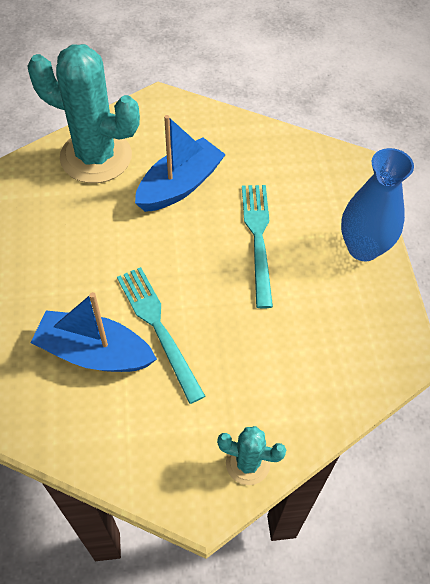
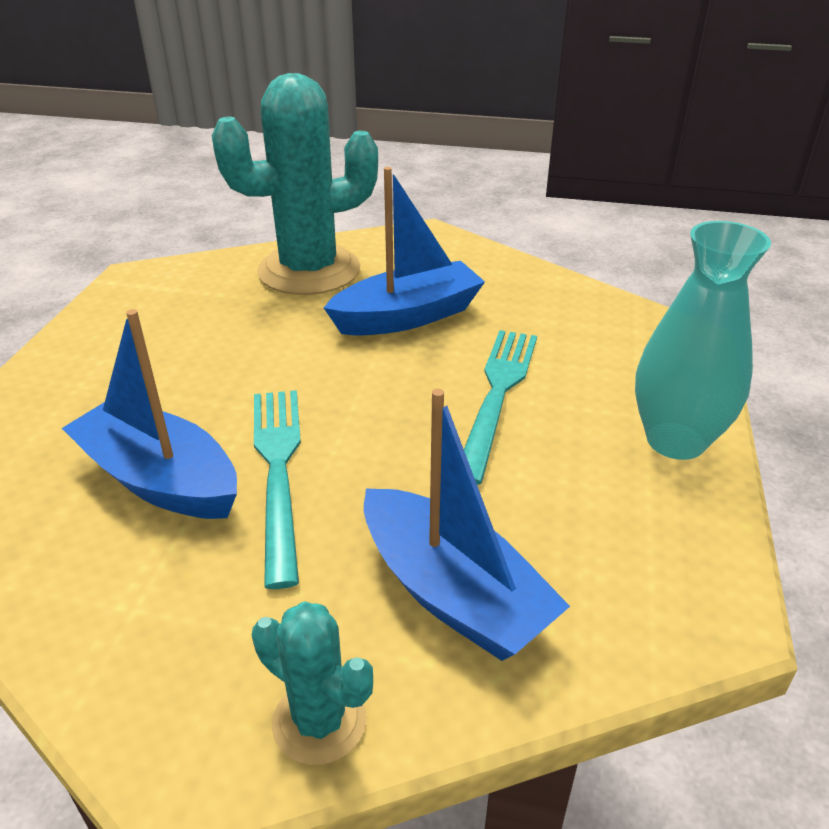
camera: 20 degrees right, 20 degrees down
turquoise cactus [27,44,140,183] -> turquoise cactus turned 60 degrees counterclockwise [212,73,378,295]
blue vase [341,148,414,261] -> turquoise vase [635,221,771,460]
none -> blue boat [364,389,570,661]

